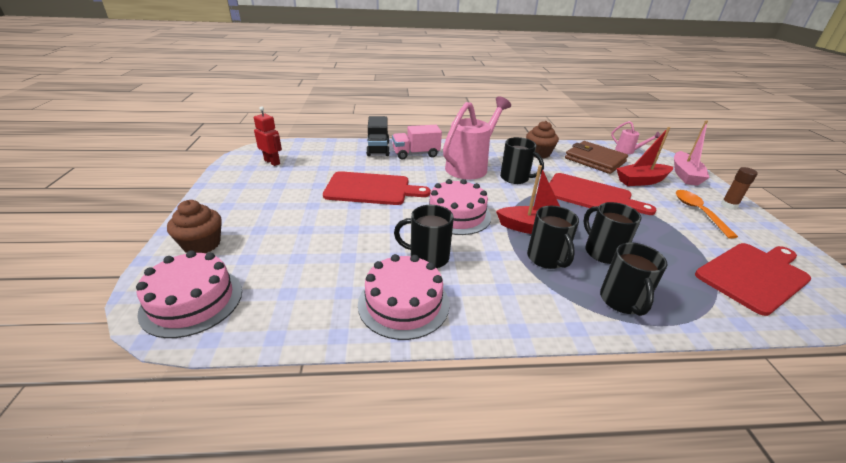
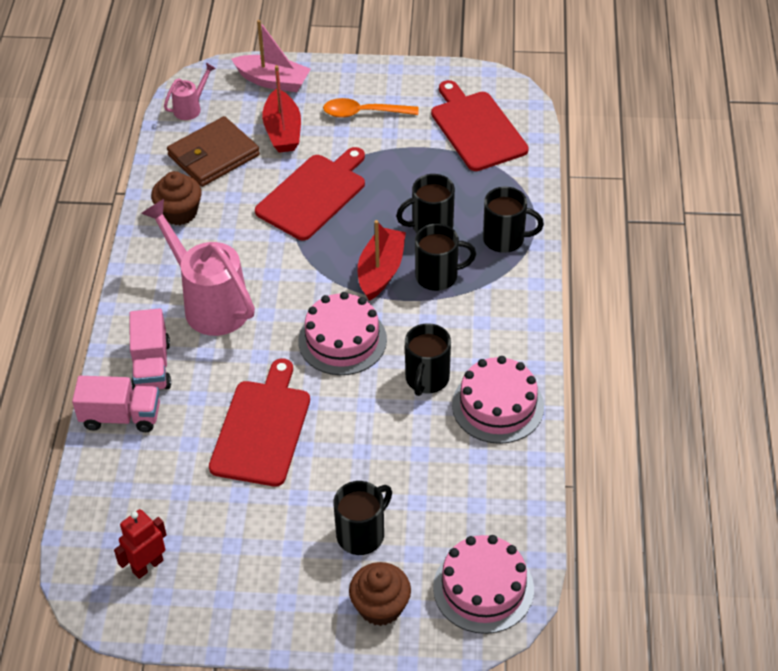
camera: 80 degrees left, 15 degrees up
black truck [366,116,390,156] -> pink truck [72,376,160,432]
black mug [500,137,544,184] -> black mug moved to [333,481,392,555]
brown glue stick [721,167,758,209] -> none

